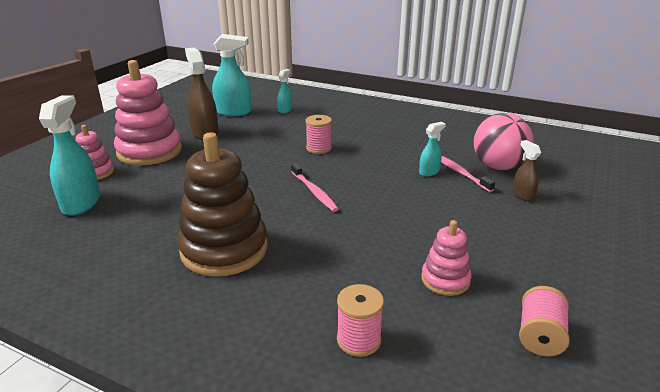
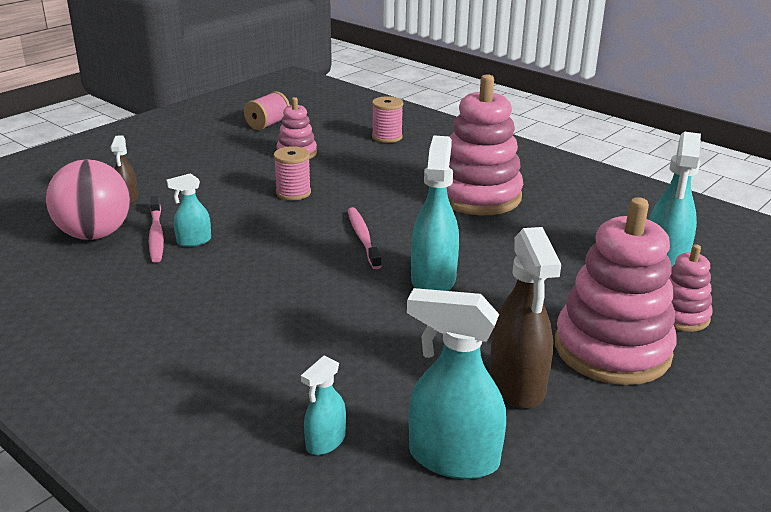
camera: 165 degrees left, 0 degrees up
brown stacking toy [177,132,268,277] -> pink stacking toy [447,74,523,215]
pink spool [305,115,332,154] -> pink spool moved to [274,146,311,200]
none -> turquoise spray bottle [411,135,459,291]

